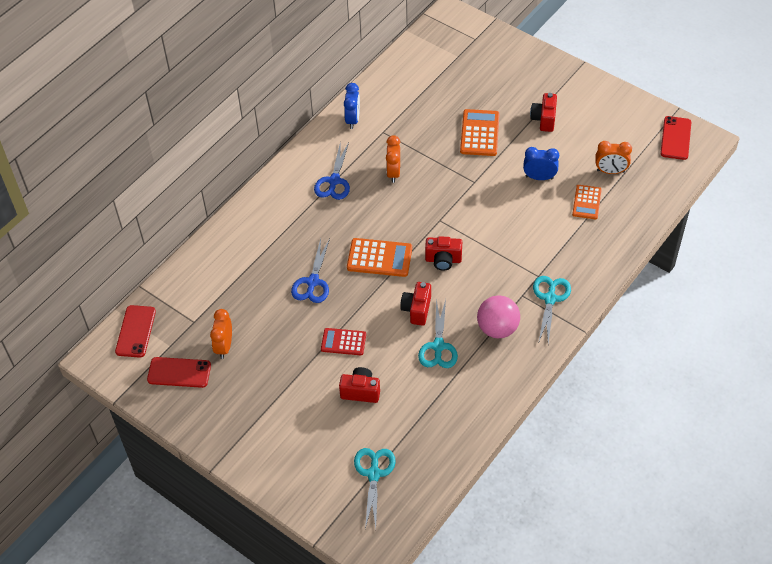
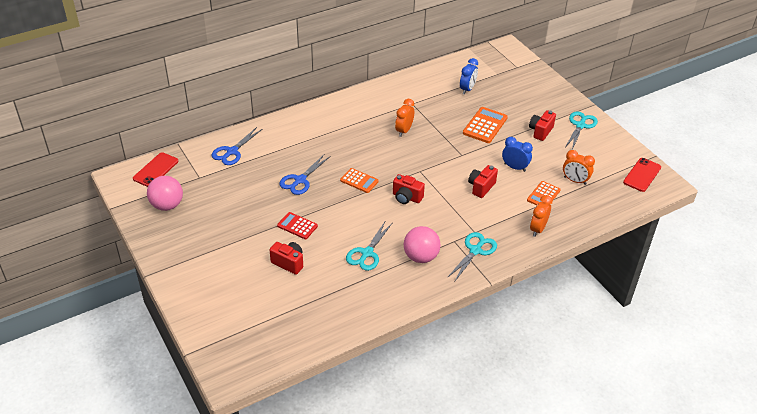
camera: 20 degrees right, 10 degrees down
red phone [147,357,211,388] -> pink ball [147,176,183,211]
orange clock [210,309,232,359] -> orange clock moved to [530,195,552,237]
blue scissors [314,141,350,200] -> blue scissors moved to [212,127,262,165]
blue clock [344,83,360,129] -> blue clock moved to [460,58,478,95]
orange calculator [347,238,412,277] -> orange calculator [340,168,379,193], size x0.66
turquoise scissors [354,448,396,529] -> turquoise scissors moved to [566,111,598,149]
red camera [400,282,431,326] -> red camera moved to [468,165,498,198]

